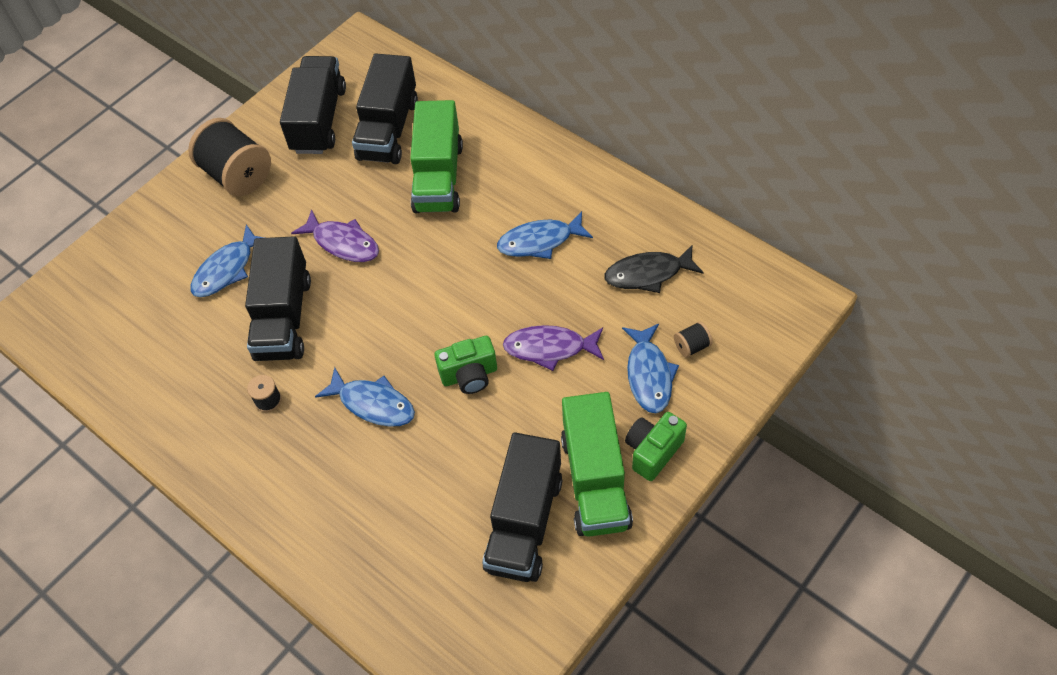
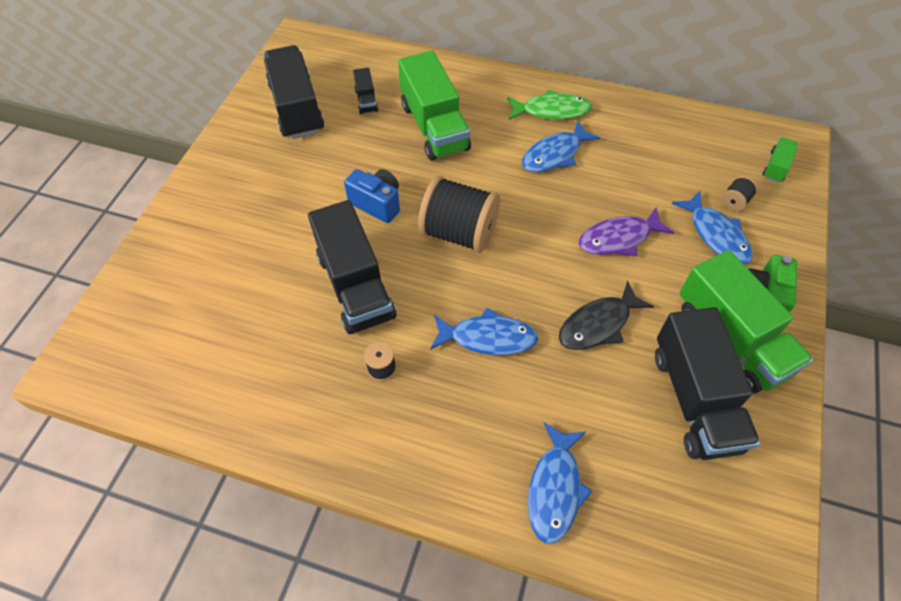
camera: 25 degrees left, 0 degrees up
black spool [188,118,271,196] -> black spool moved to [418,176,500,253]
blue fish [190,224,264,297] -> blue fish moved to [528,422,592,544]
purple fish [291,209,379,262] -> blue camera [344,169,400,223]
black truck [352,54,418,164] -> black truck [353,68,378,114], size x0.45
green camera [434,336,497,394] -> none
black fish [604,244,704,293] -> black fish moved to [559,281,654,350]
none -> green fish [507,90,592,120]
none -> green truck [762,137,798,183]

